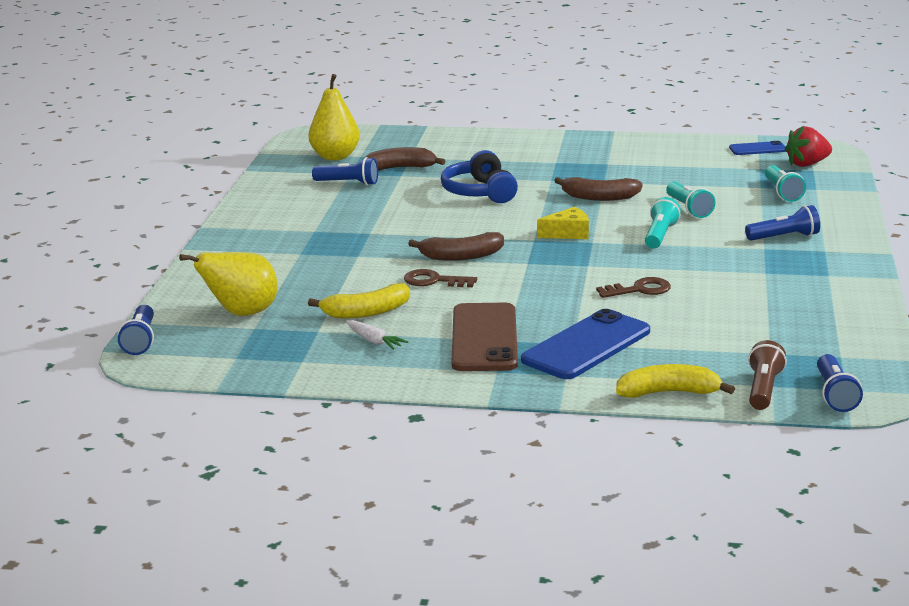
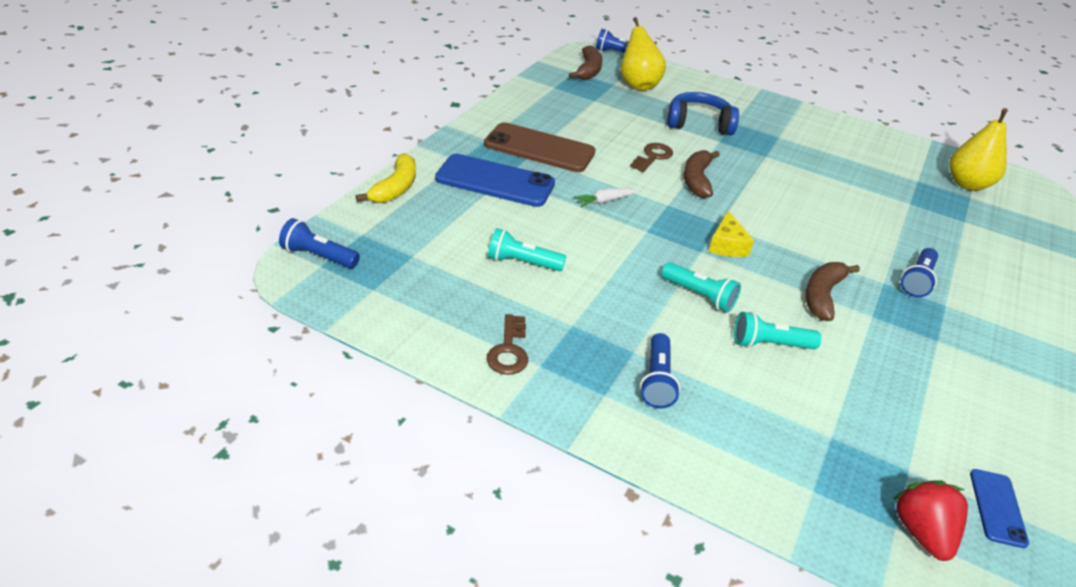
camera: 105 degrees right, 15 degrees up
yellow banana [308,283,410,319] -> none
blue flashlight [312,157,378,186] -> blue flashlight moved to [901,248,938,297]
white carrot [346,320,408,350] -> white carrot moved to [574,188,637,207]
brown banana [362,147,446,171] -> brown banana moved to [569,45,603,80]
blue headphones [441,150,518,203] -> blue headphones moved to [667,92,739,135]
blue phone [521,309,650,379] -> blue phone turned 45 degrees counterclockwise [435,154,555,207]
brown key [596,277,671,298] -> brown key moved to [487,314,528,375]
brown flashlight [748,340,787,410] -> none
turquoise flashlight [765,165,806,202] -> turquoise flashlight moved to [488,228,566,271]

